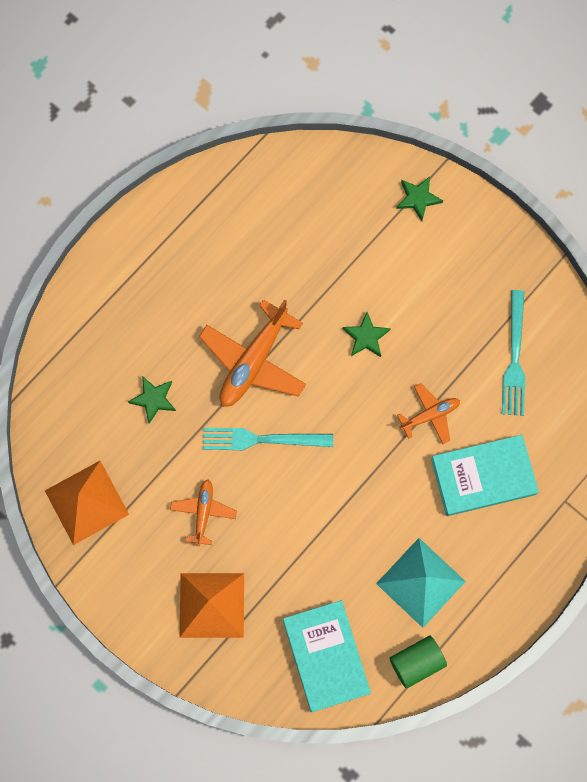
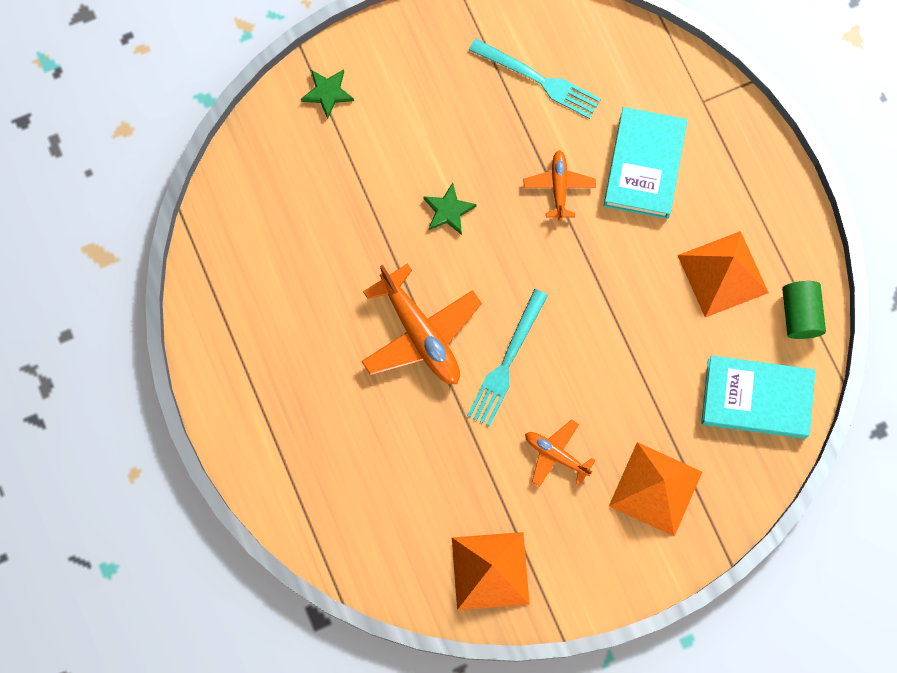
camera: 65 degrees left, 0 degrees up
green star [128,376,176,423] -> none
turquoise pyramid [376,538,466,628] -> orange pyramid [678,231,769,317]

